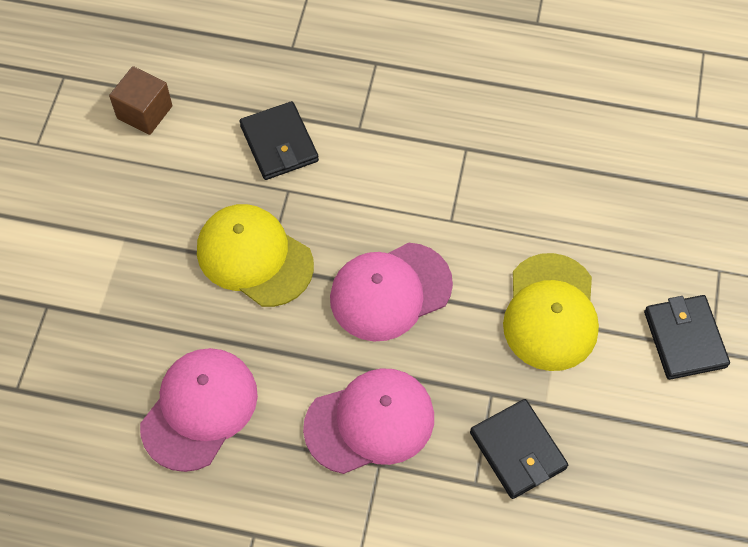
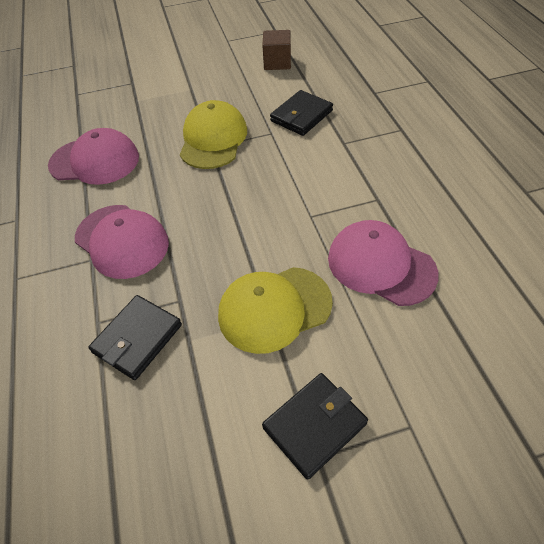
camera: 65 degrees right, 10 degrees down
pink cap [330,243,453,342] -> pink cap moved to [328,220,439,306]

